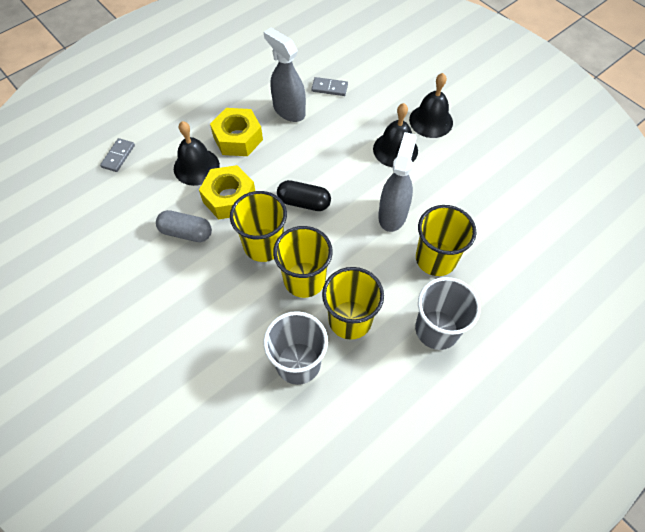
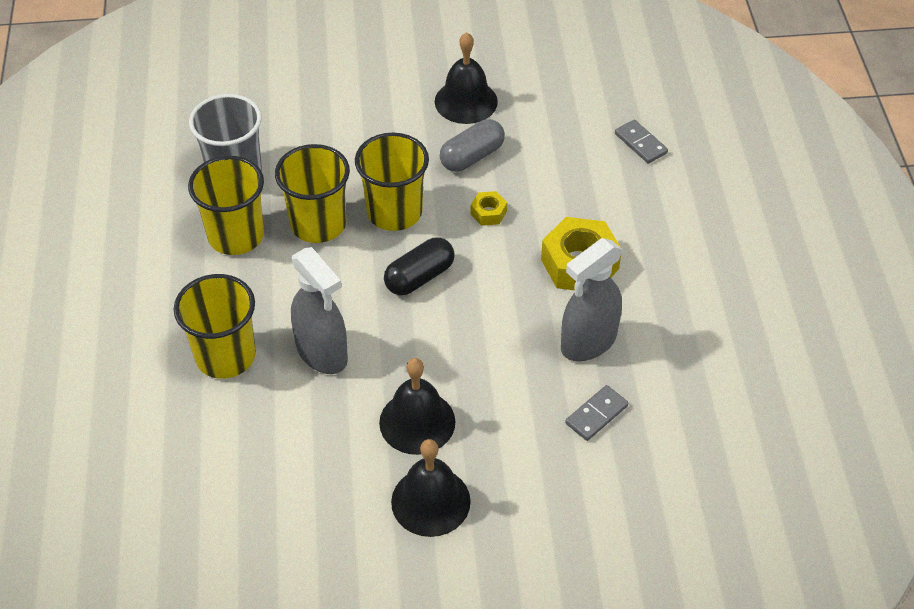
camera: 125 degrees right, 10 degrees down
black bell [174,121,220,186] -> black bell moved to [435,32,498,124]
yellow nut [199,165,255,219] -> yellow nut [471,191,507,226], size x0.48
grey spray bottle [264,28,306,122] -> grey spray bottle turned 150 degrees clockwise [561,238,623,361]
grey cup [415,277,481,350] -> none

